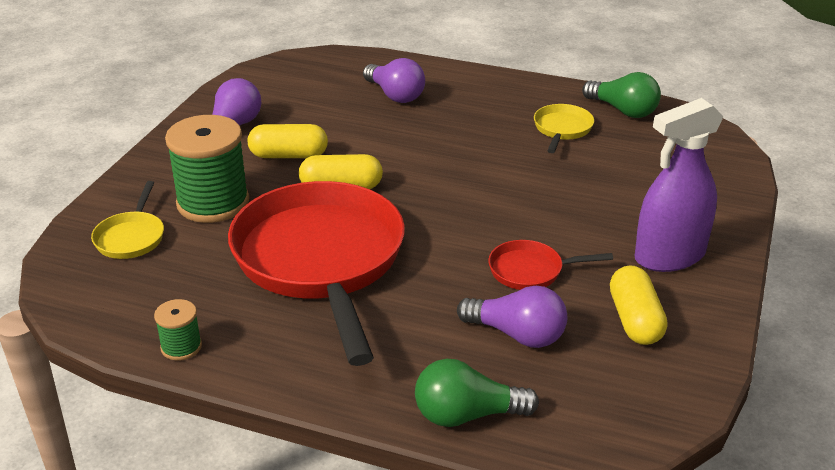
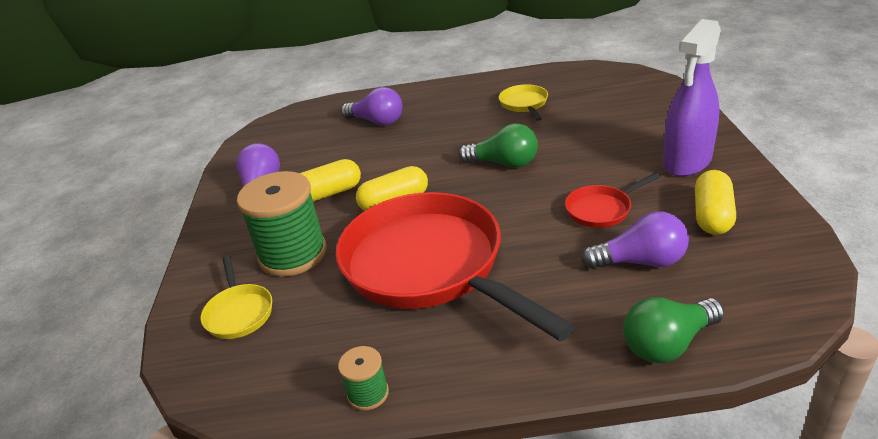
camera: 20 degrees left, 0 degrees up
green light bulb [582,72,661,118] -> green light bulb moved to [458,123,538,168]
yellow capsule [610,266,667,345] -> yellow capsule turned 45 degrees clockwise [695,170,736,235]

